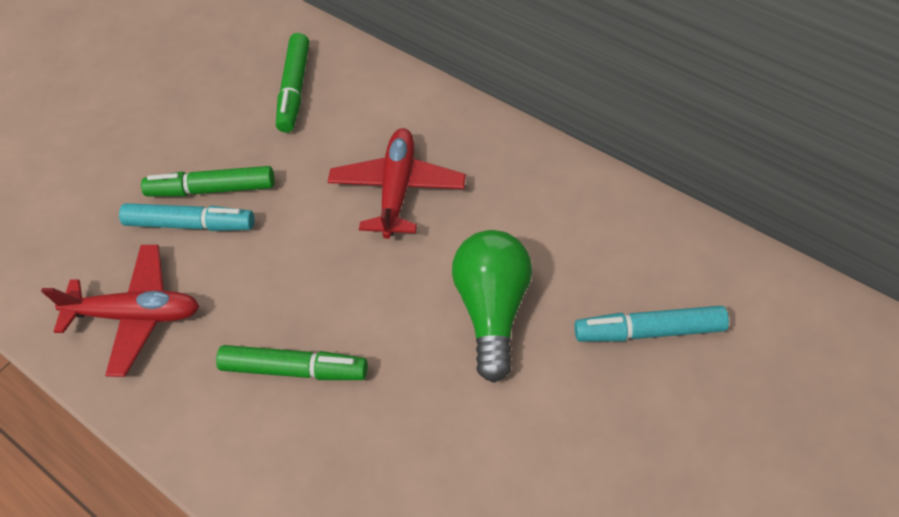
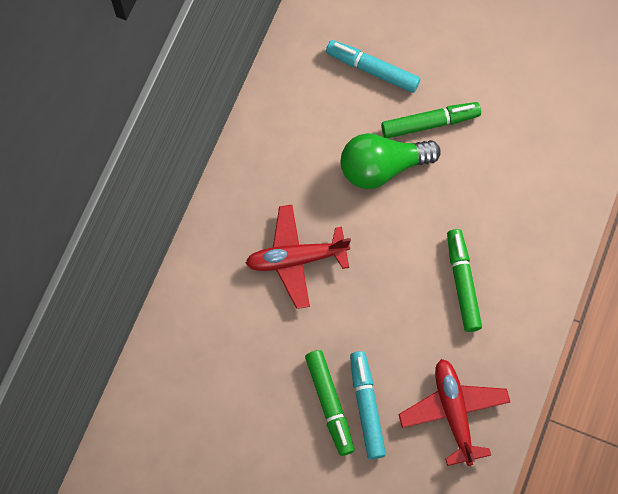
camera: 110 degrees left, 15 degrees up
green marker [276,33,309,133] -> green marker moved to [381,102,481,138]
turquoise marker [574,306,729,342] -> turquoise marker turned 135 degrees clockwise [326,40,420,93]

